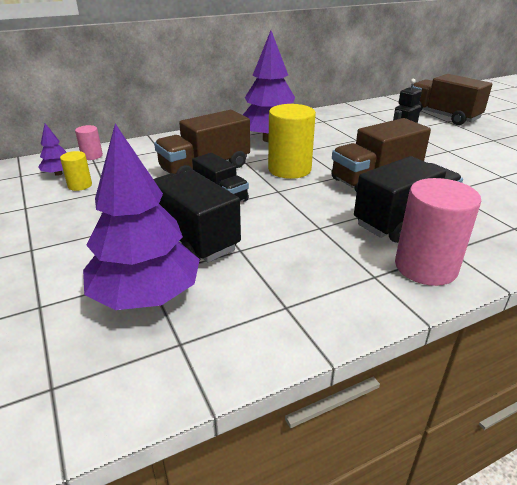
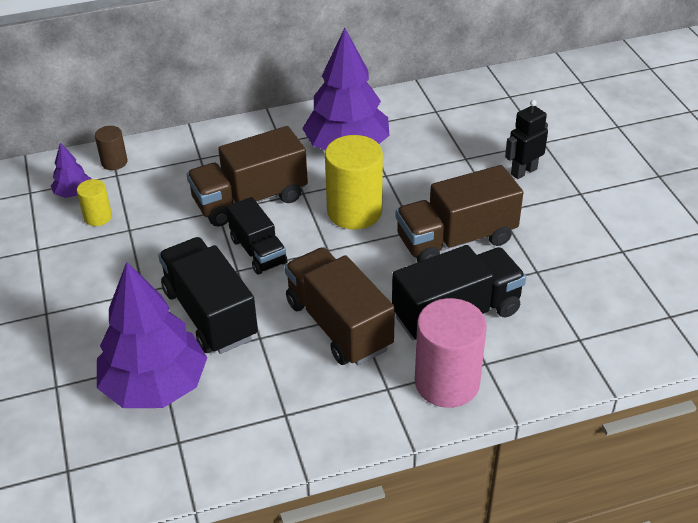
camera: 10 degrees right, 10 degrees up
pink cylinder [75,125,103,160] -> brown cylinder [95,126,128,170]
brown truck [413,74,492,125] -> brown truck moved to [285,247,395,365]

